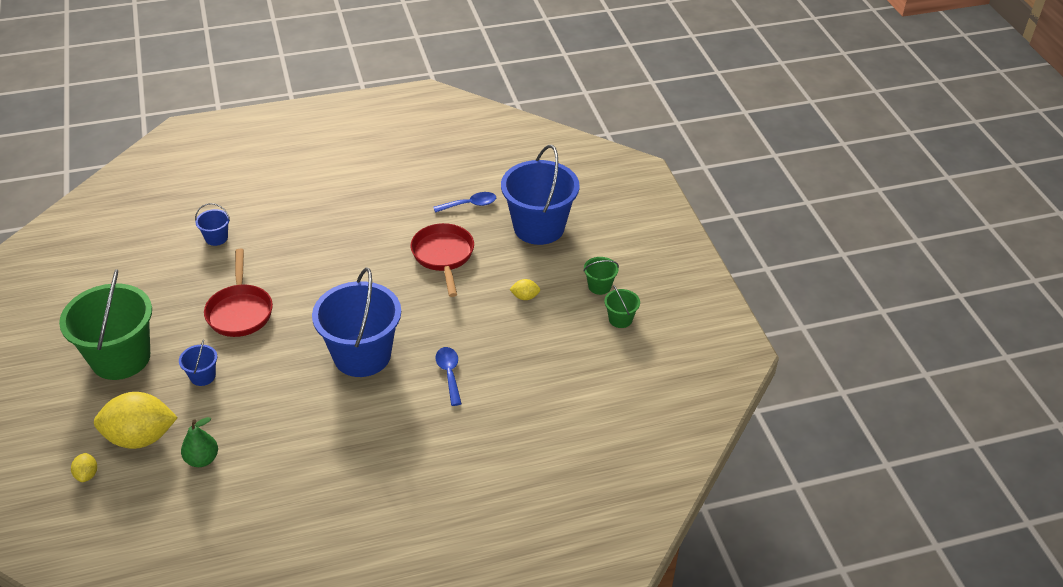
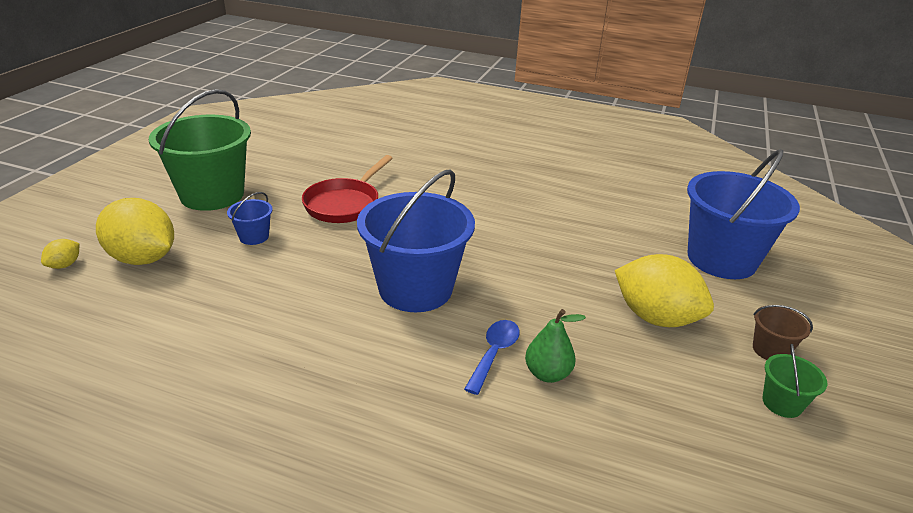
camera: 35 degrees right, 10 degrees down
green pear [181,417,218,467] -> green pear moved to [525,309,586,383]
blue bucket [195,203,230,246] -> none
red pan [410,223,474,297] -> none
blue spoon [433,192,496,213] -> none
yellow lemon [509,279,540,300] -> yellow lemon [615,254,714,327], size x2.32
green bucket [583,257,619,295] -> brown bucket [753,305,813,360]

